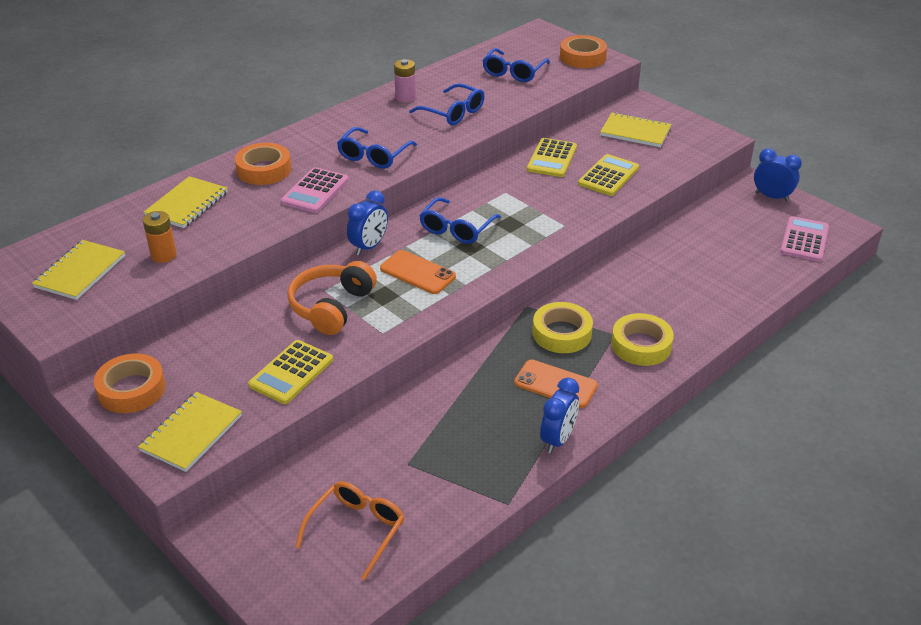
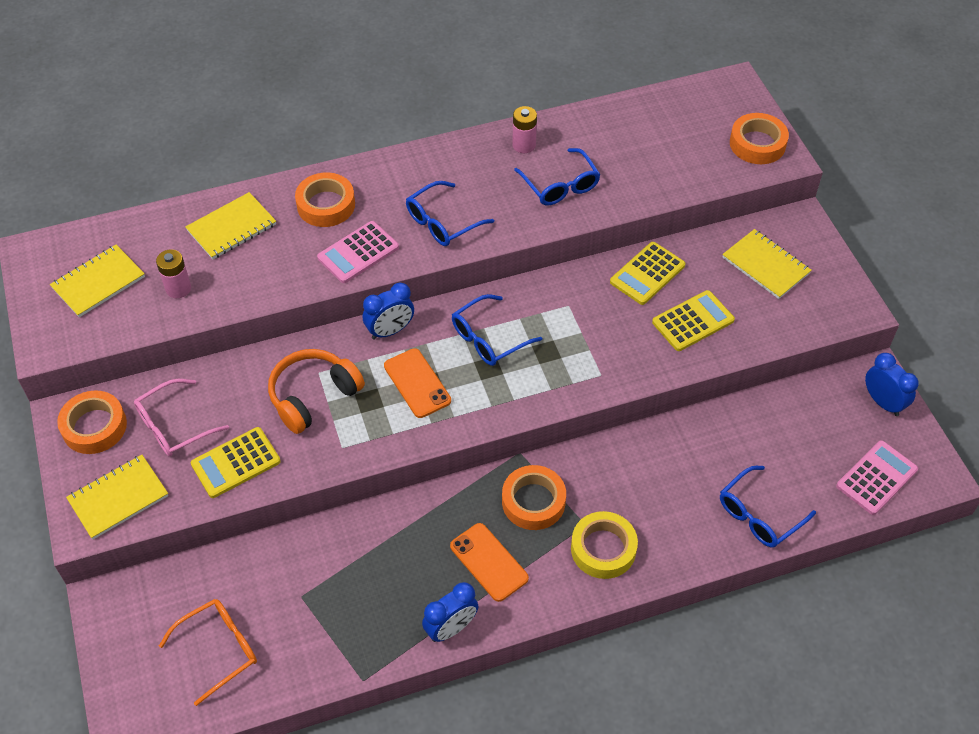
camera: 25 degrees right, 15 degrees up
orange battery [143,211,177,263] -> pink battery [156,249,191,298]
blue glasses [482,48,550,82] -> blue glasses moved to [720,466,816,548]
yellow tape [533,302,593,353] -> orange tape [502,465,566,530]
none -> pink glasses [134,379,229,457]

